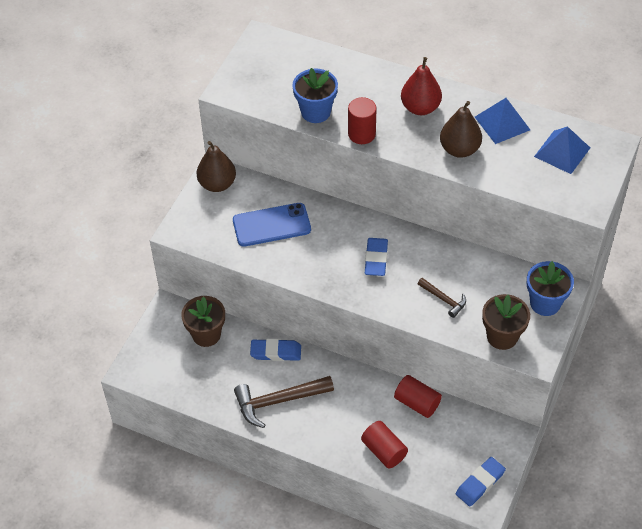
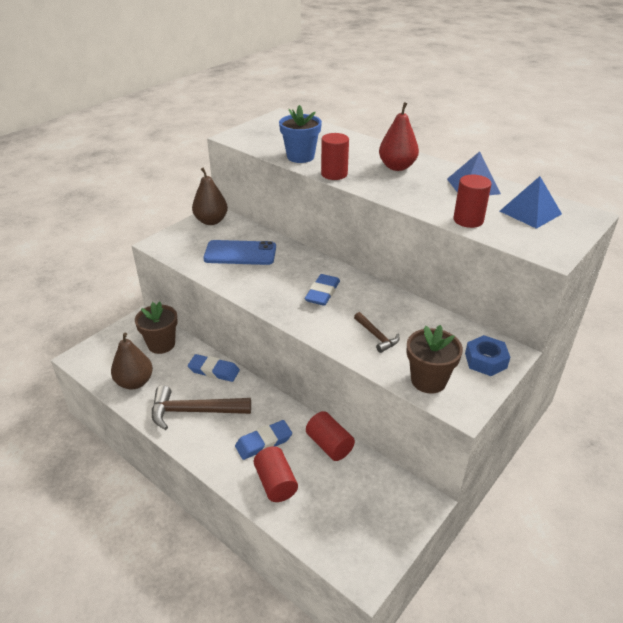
camera: 15 degrees right, 15 degrees down
brown pear [440,101,482,158] -> brown pear moved to [111,333,153,389]
blue eraser [456,457,506,506] -> blue eraser moved to [235,420,292,460]
blue flower pot [527,261,574,316] -> blue nut [465,335,510,376]
none -> red cylinder [453,175,492,228]

